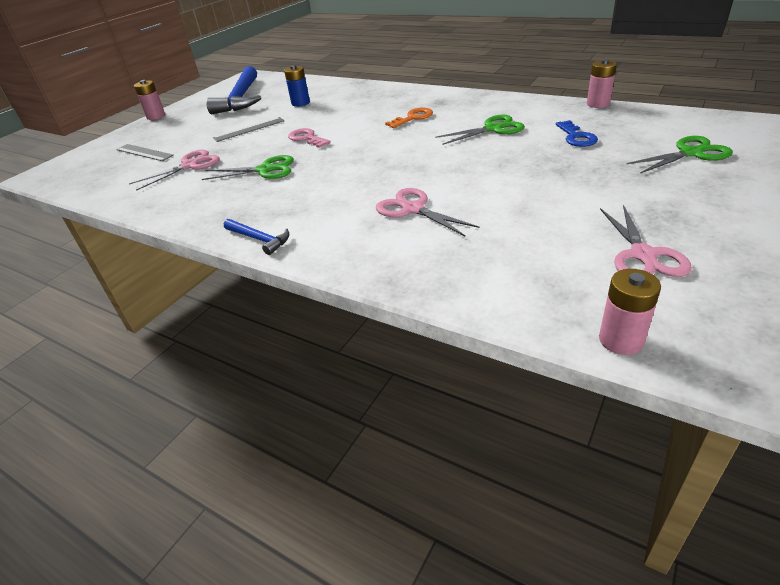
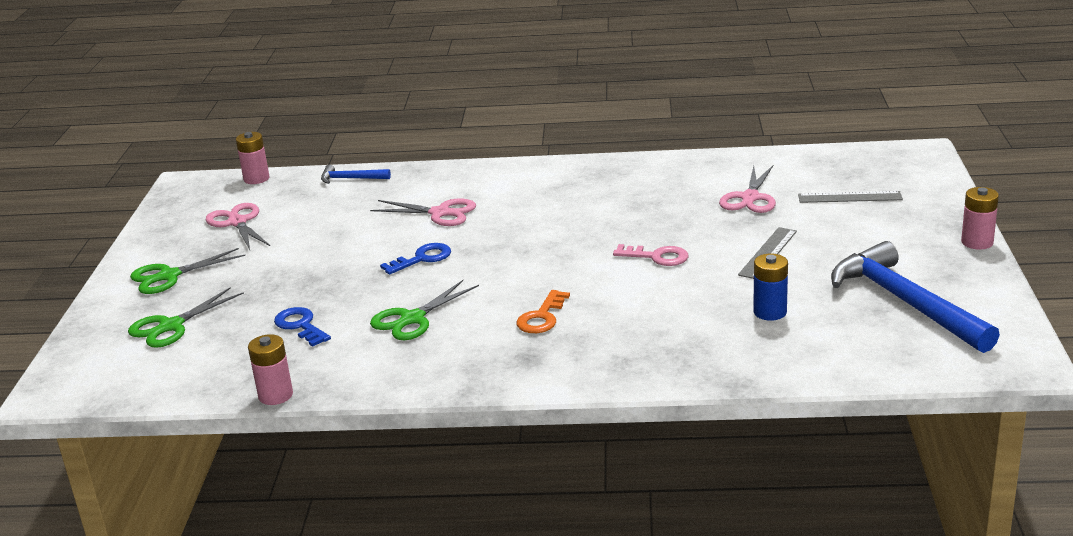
camera: 150 degrees right, 10 degrees down
green scissors [202,155,294,180] -> green scissors moved to [130,248,245,294]
blue hammer [224,219,289,255] -> blue hammer moved to [321,165,391,184]
none -> blue key [380,243,451,275]

